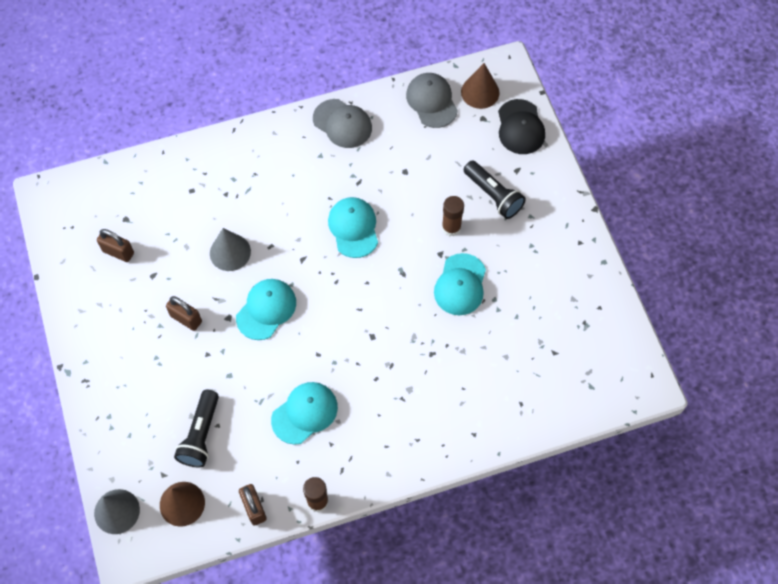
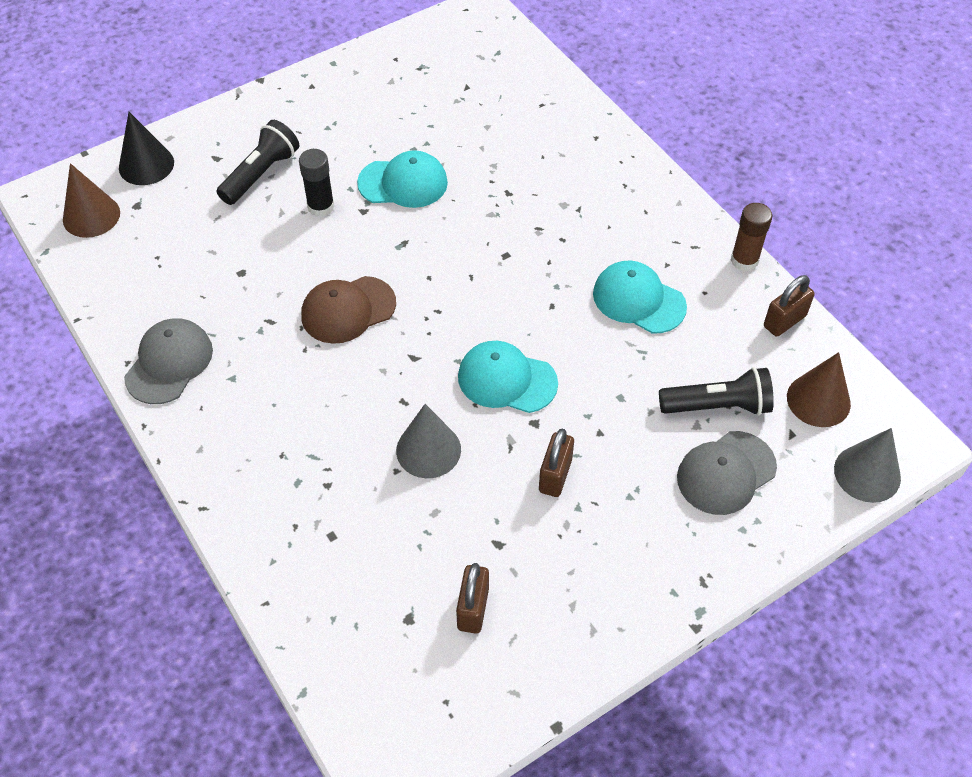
camera: 105 degrees left, 10 degrees down
turquoise cap [328,197,378,258] -> brown cap [301,276,396,344]
grey cap [406,73,458,128] -> grey cap moved to [677,431,777,515]
brown glue stick [442,196,464,236] -> black glue stick [299,149,335,217]
black cap [498,99,545,154] -> black cone [119,112,174,185]

